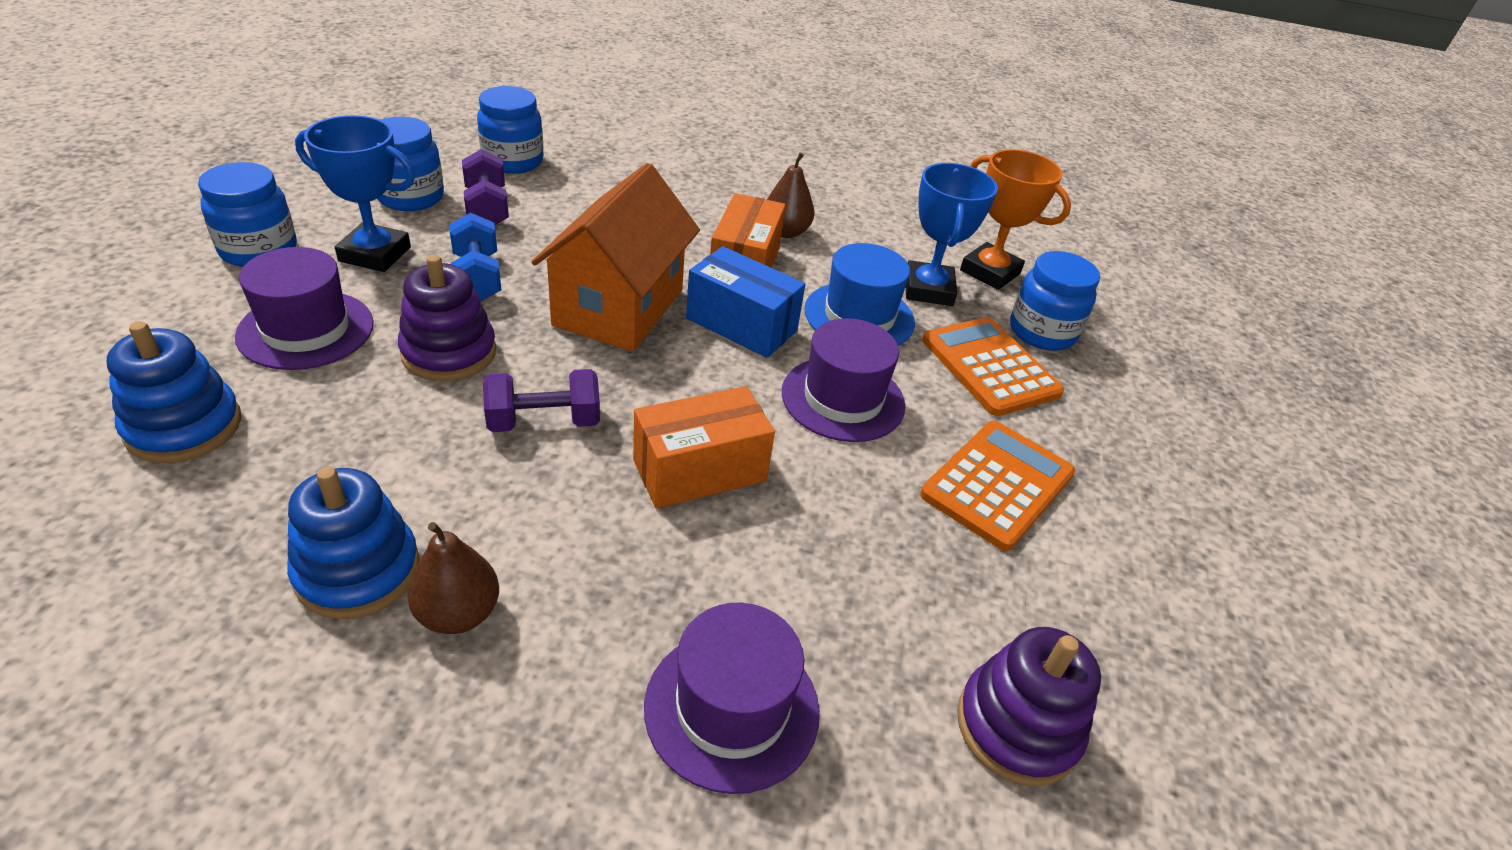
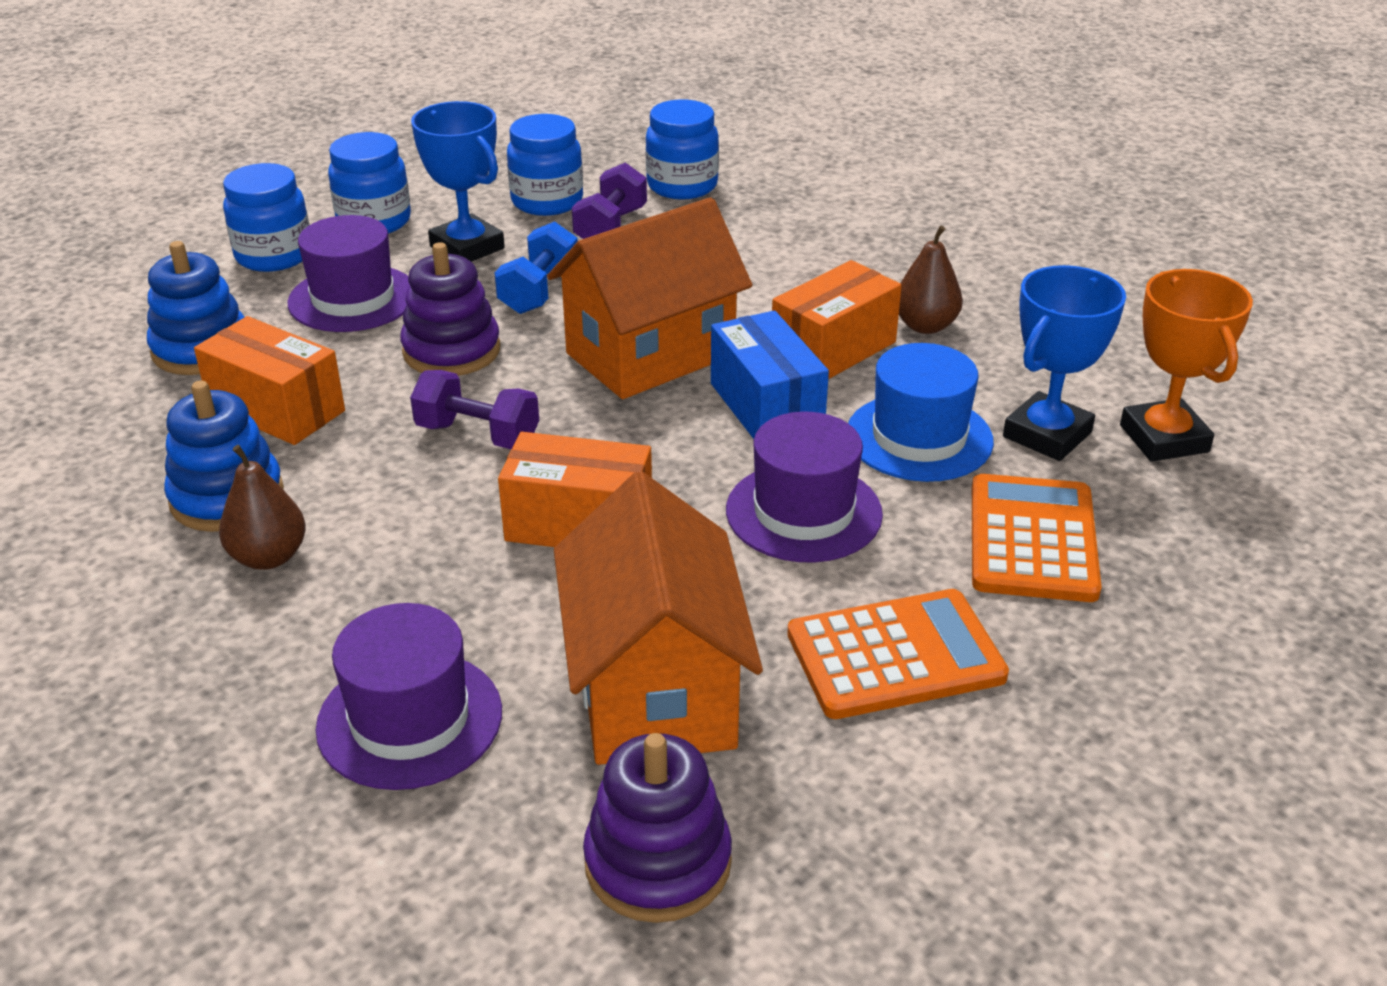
camera: 40 degrees right, 5 degrees down
blue jar [1010,251,1100,351] -> blue jar moved to [223,163,309,272]
none -> orange box [194,316,345,445]
none -> orange house [554,472,763,765]

